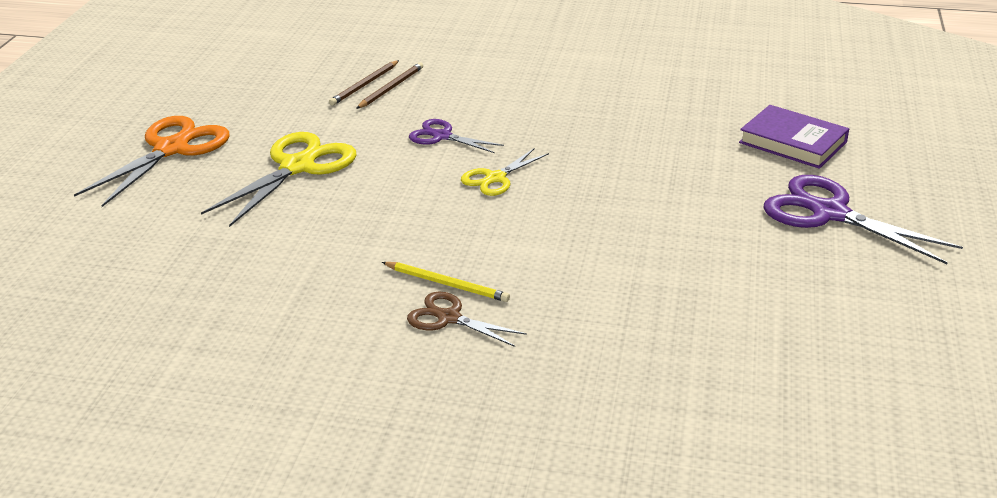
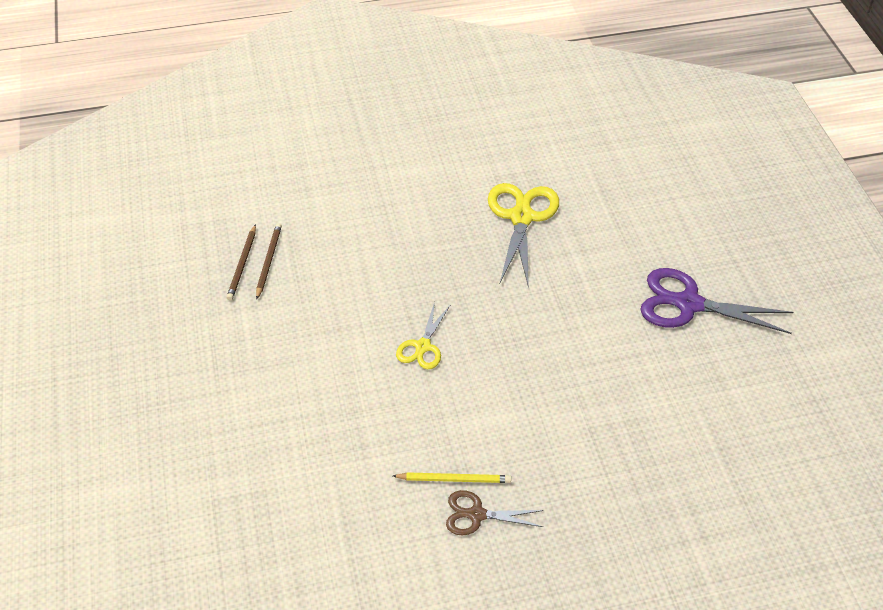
camera: 25 degrees left, 15 degrees up
orange scissors [74,116,230,207] -> none
yellow scissors [201,132,357,227] -> yellow scissors moved to [488,183,559,288]
purple scissors [409,119,504,153] -> none
purple book [739,105,849,169] -> none

